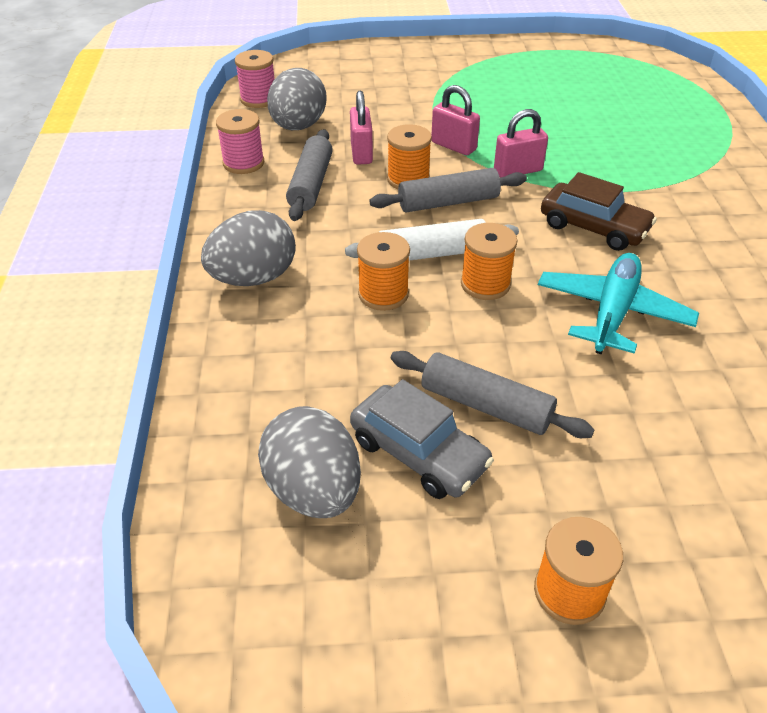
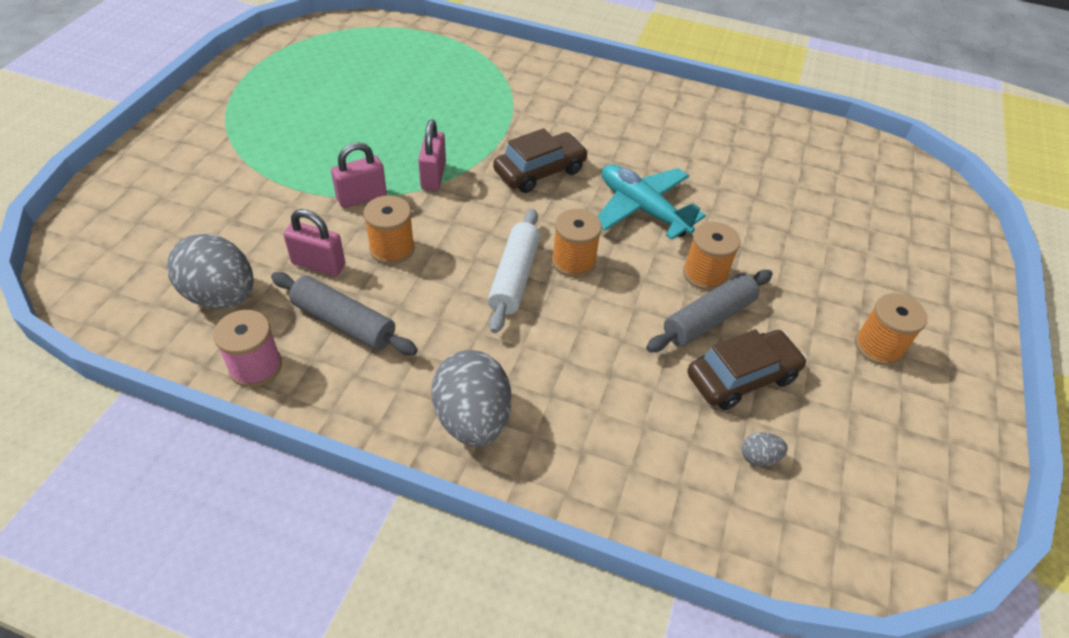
camera: 70 degrees left, 5 degrees up
pink spool [235,50,275,108] -> none
grey egg [258,406,361,518] -> grey egg [742,432,788,466], size x0.43
grey car [350,379,494,499] -> brown car [687,329,807,410]
orange spool [357,232,410,311] -> orange spool moved to [683,222,740,291]
grey rolling pin [370,168,527,213] -> none

